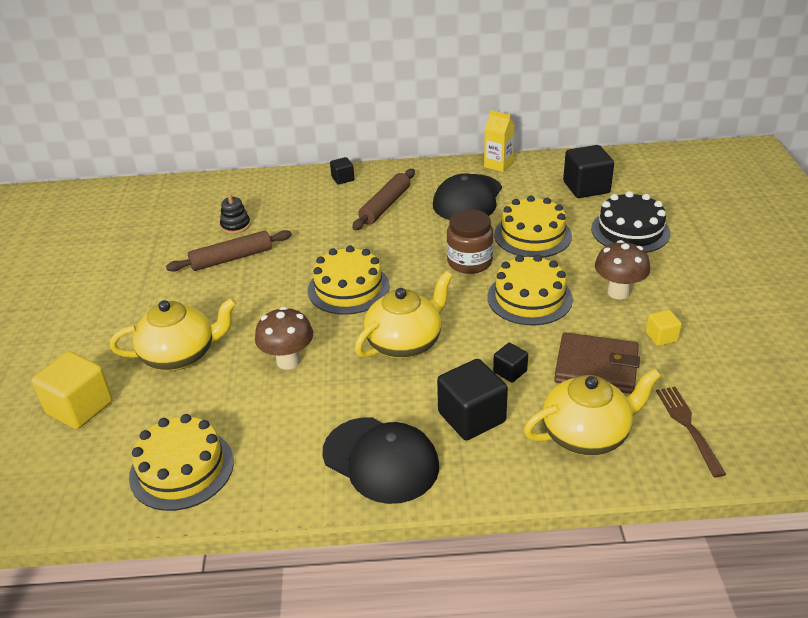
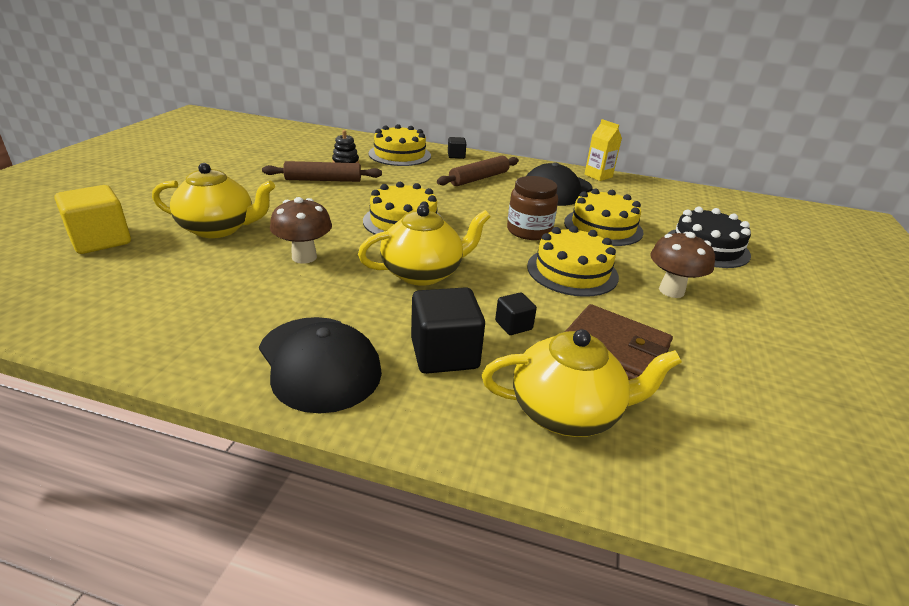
camera: 15 degrees right, 5 degrees down
yellow cake [129,414,234,511] -> yellow cake moved to [368,124,431,166]
black cube [563,145,614,198] -> none
yellow cube [646,310,682,346] -> none
brown fork [656,387,726,478] -> none

